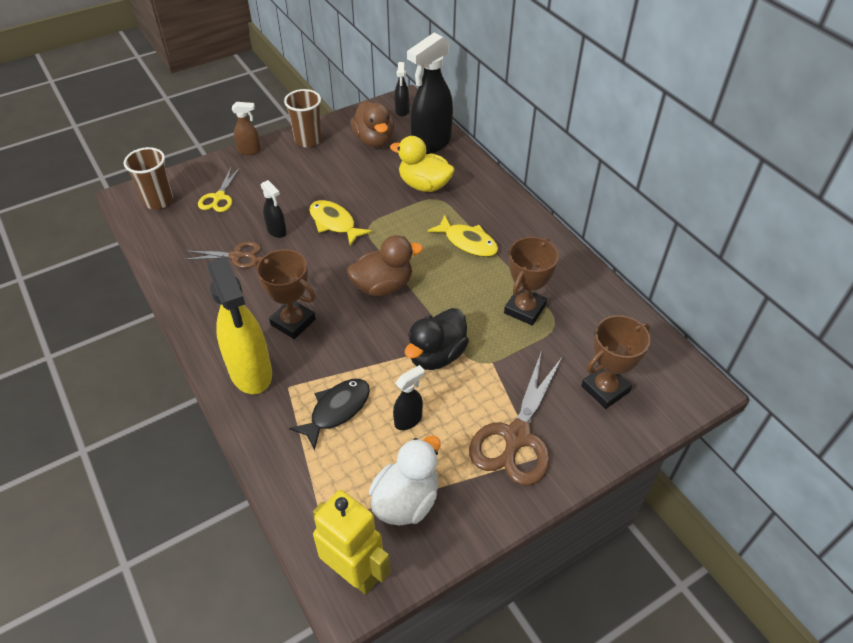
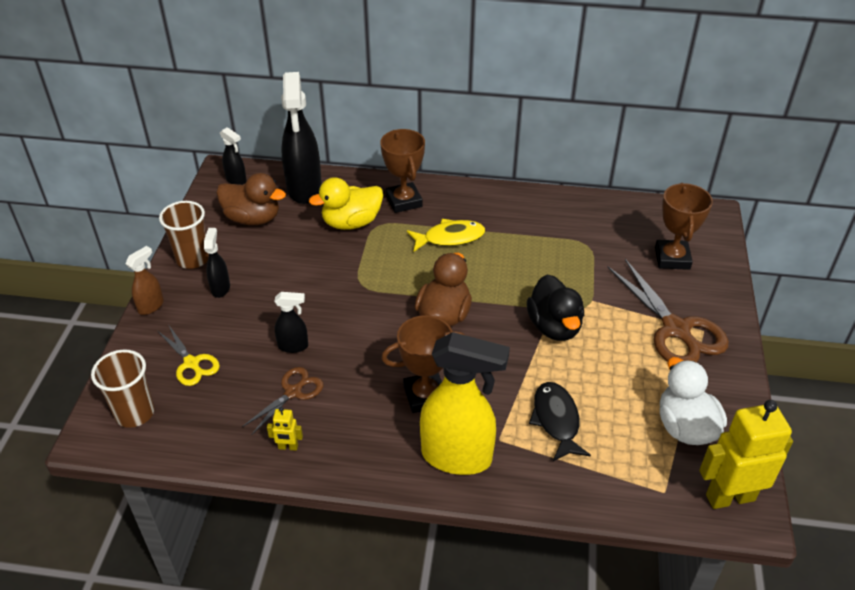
camera: 50 degrees left, 5 degrees down
yellow fish [309,200,372,246] -> none
black spray bottle [393,365,425,430] -> black spray bottle moved to [204,228,230,298]
brown trophy [504,237,559,325] -> brown trophy moved to [380,129,425,213]
none -> yellow robot [267,407,303,451]

